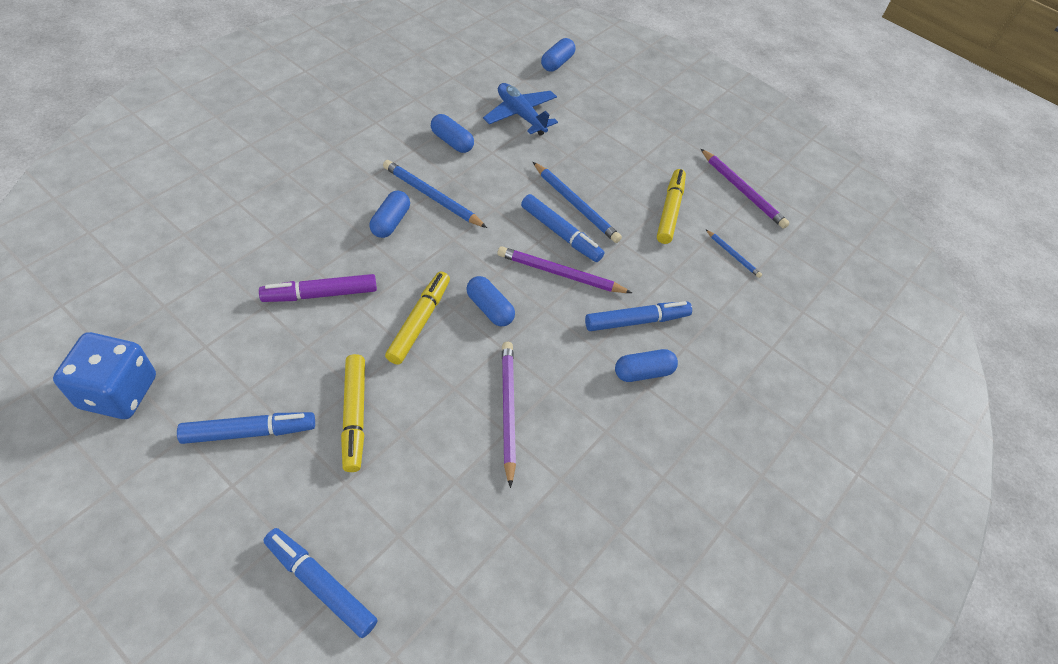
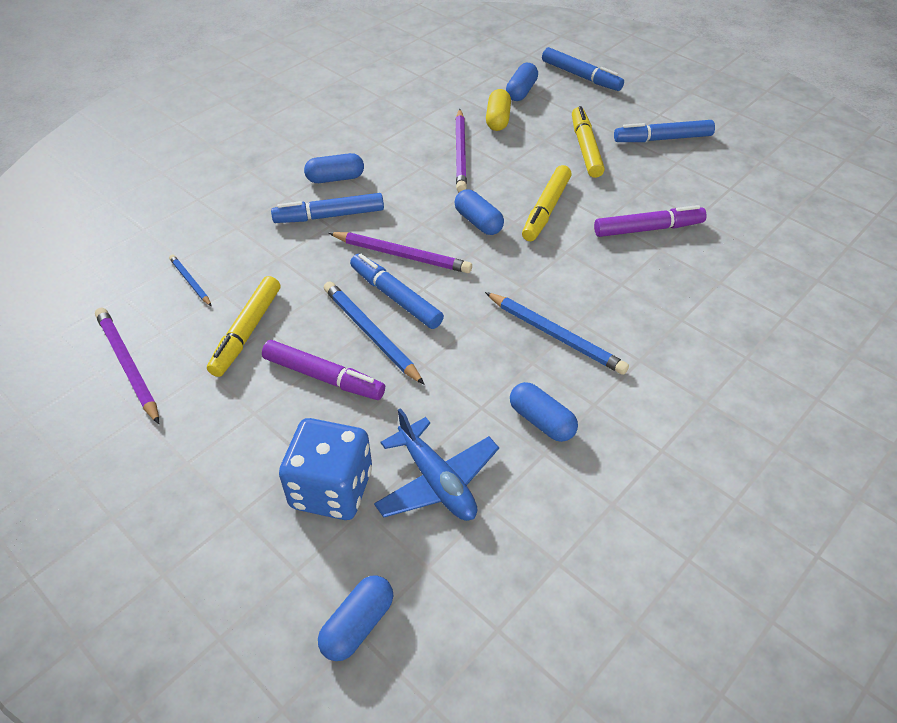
camera: 170 degrees left, 5 degrees down
blue dice [53,332,156,419] -> blue dice moved to [279,418,372,520]
blue capsule [370,191,410,238] -> blue capsule moved to [506,63,538,101]
none -> purple marker [262,340,385,400]
none -> yellow capsule [486,89,511,131]

